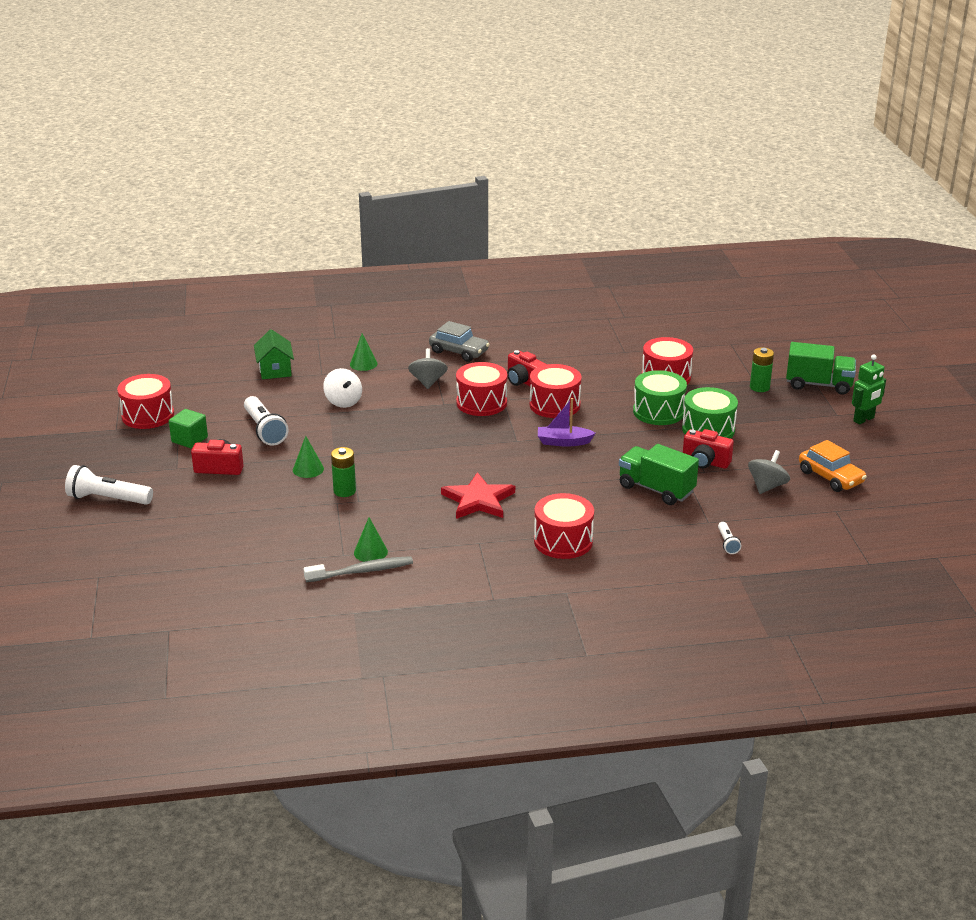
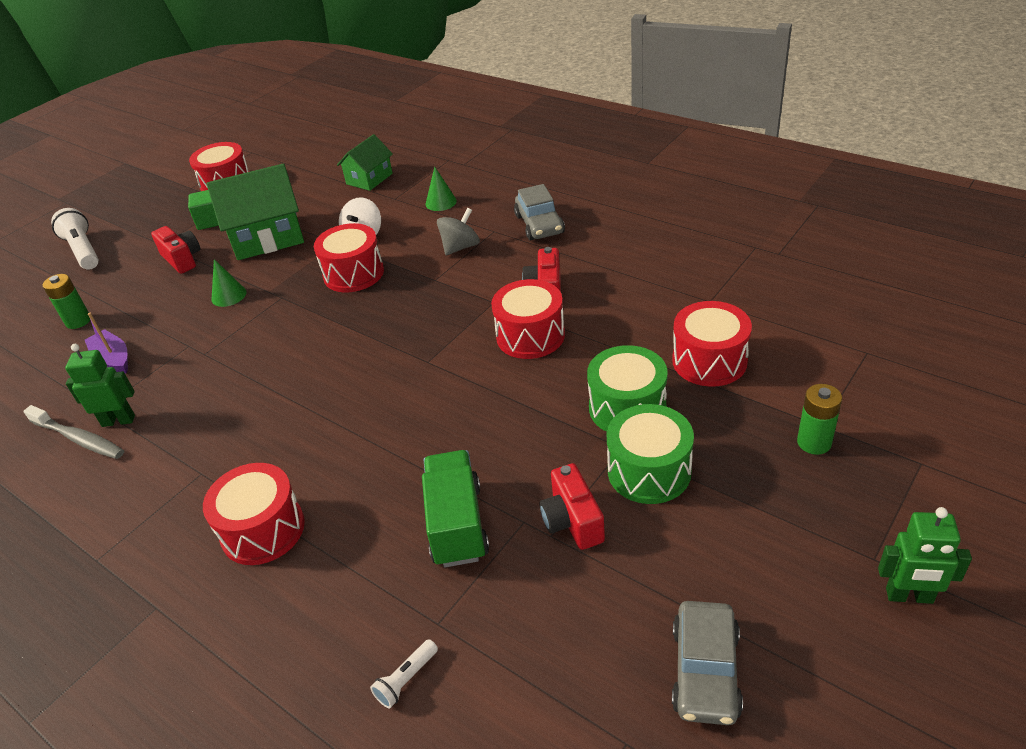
camera: 50 degrees right, 10 degrees up
white flashlight [244,396,288,446] -> green house [206,163,304,260]
green battery [331,447,356,497] -> green battery moved to [42,274,90,329]
green cone [354,517,388,562] -> green robot [65,344,135,427]
red star [441,472,515,519] -> none
red drum [456,362,507,416] -> red drum moved to [314,223,384,292]
purple boat [538,398,595,447] -> purple boat moved to [85,313,128,374]
grey spinning top [748,450,790,494] -> none
green truck [786,342,856,395] -> none
orange car [799,440,867,492] -> grey car [672,601,743,725]

